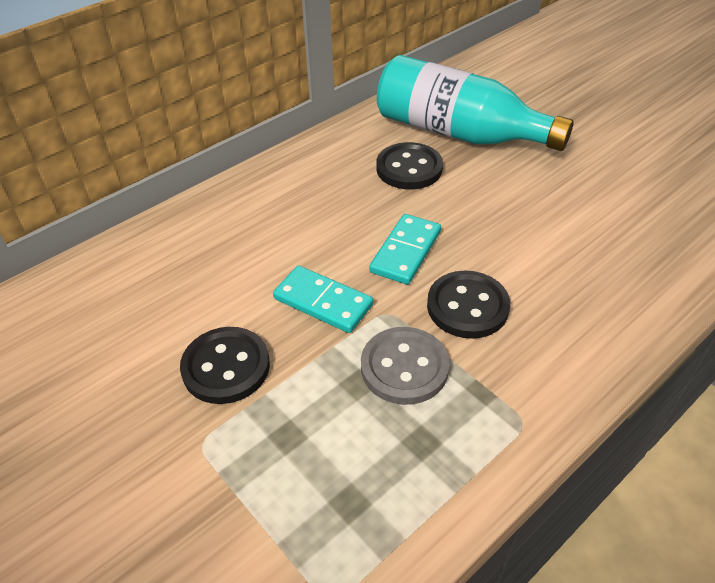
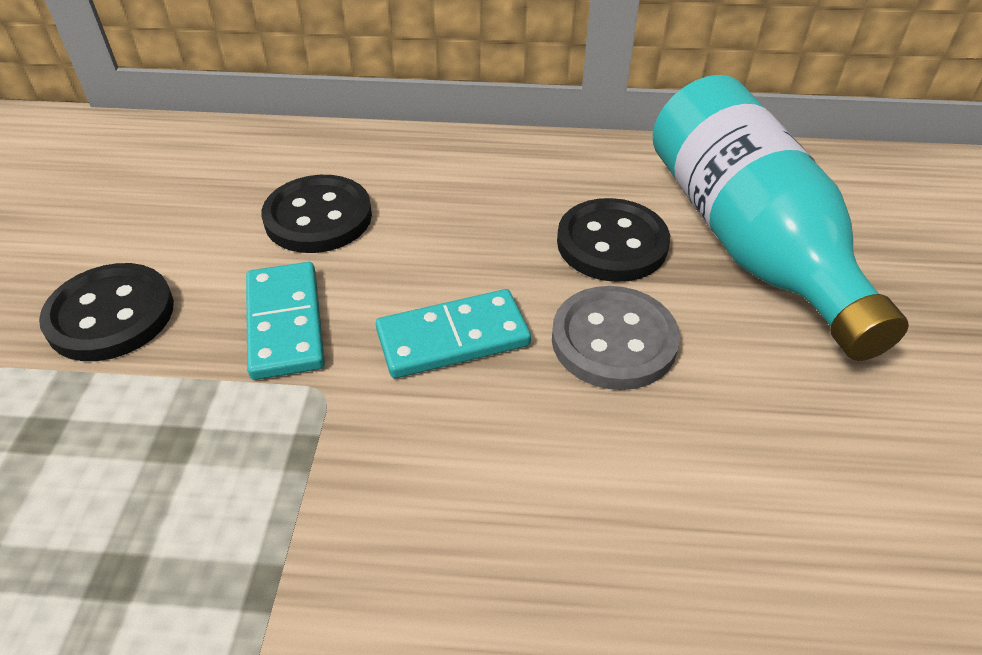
camera: 45 degrees right, 0 degrees up
grey button [361,327,450,405] -> grey button moved to [552,286,680,390]
black button [427,271,510,339] -> black button moved to [262,175,372,253]

